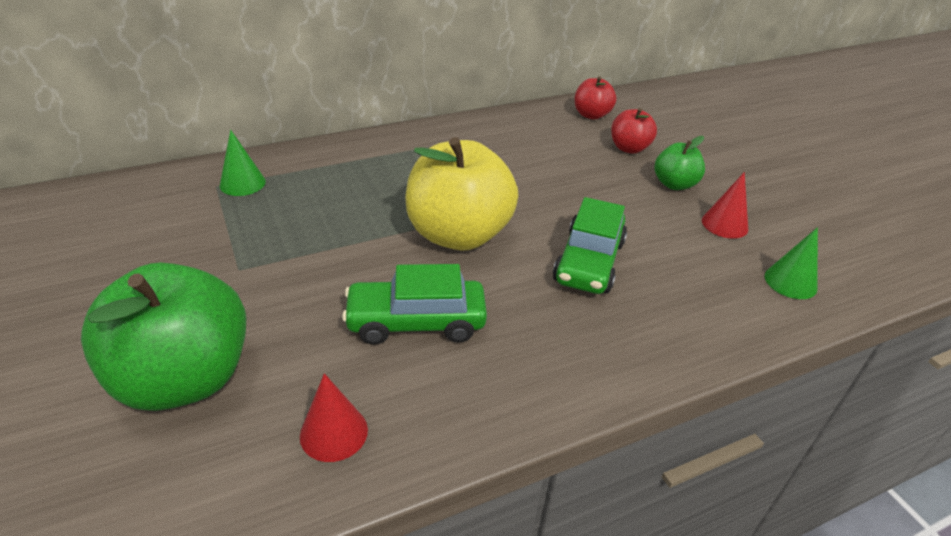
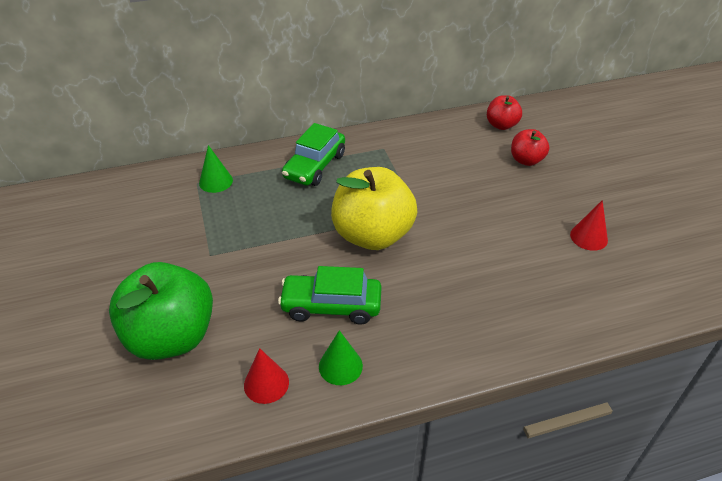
camera: 10 degrees right, 5 degrees up
green car [553,197,627,294] -> green car moved to [282,123,345,186]
green apple [654,136,705,190] -> none
green cone [765,227,818,299] -> green cone moved to [319,330,363,385]

